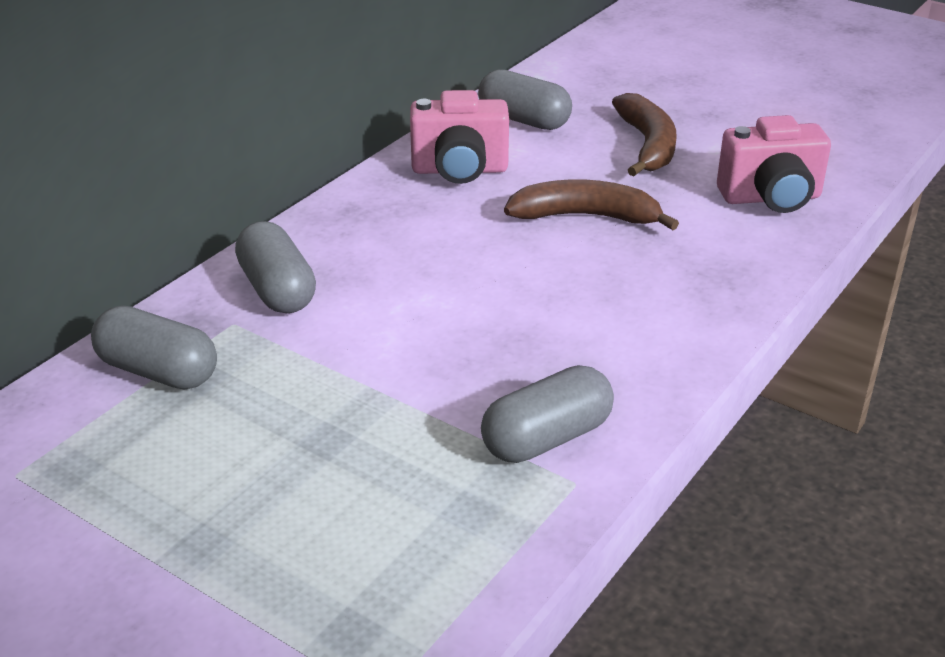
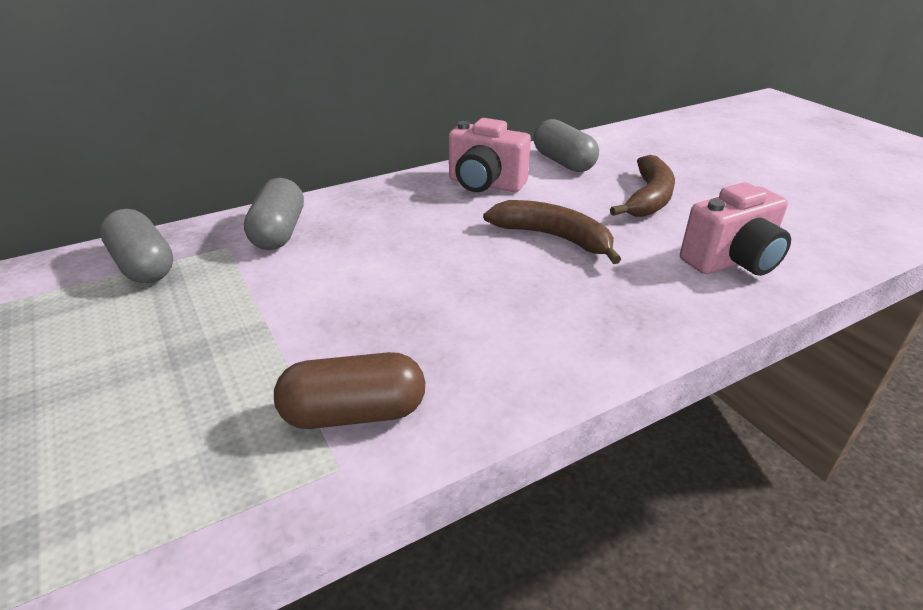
camera: 25 degrees right, 0 degrees up
grey capsule [481,365,614,463] -> brown capsule [274,352,425,429]
pink camera [717,115,831,213] -> pink camera turned 45 degrees counterclockwise [680,182,791,276]

